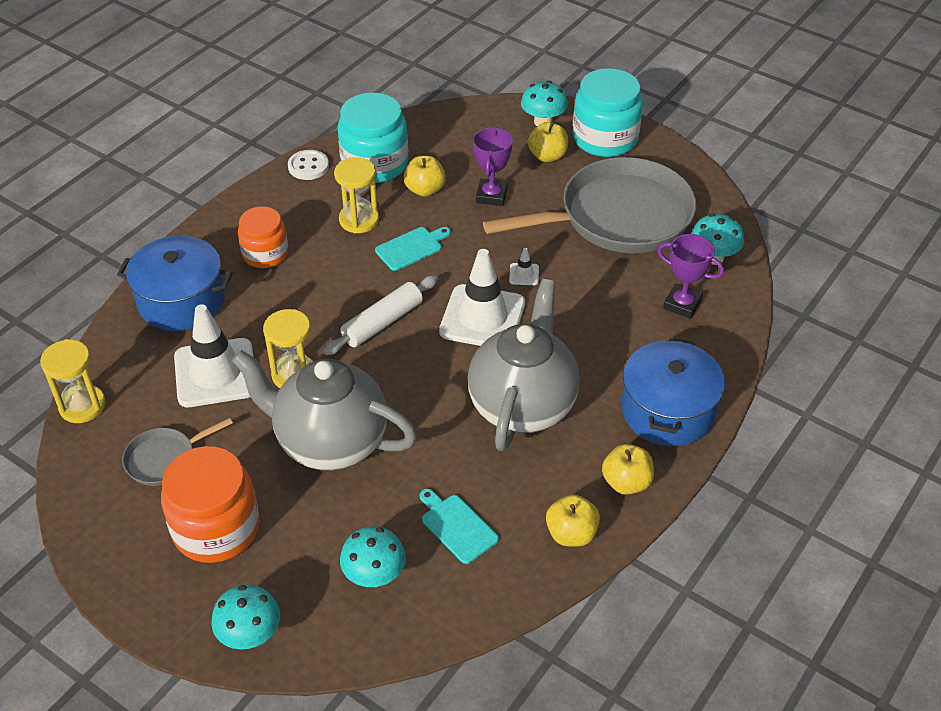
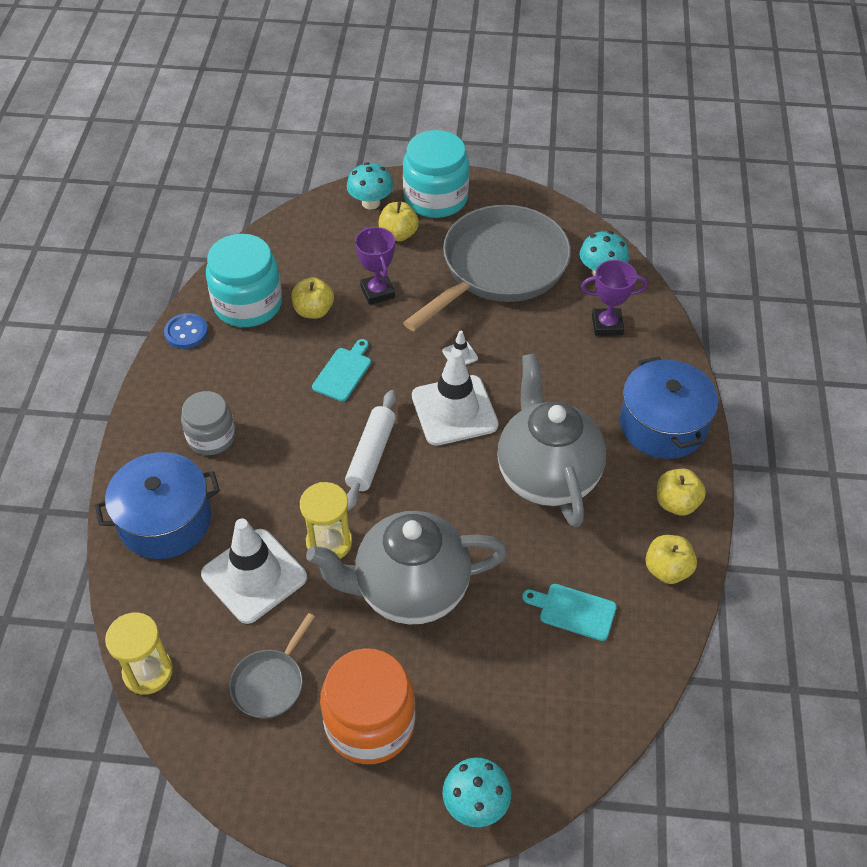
camera: 30 degrees left, 5 degrees up
orange jar [238,207,288,268] -> grey jar [181,391,235,455]
white button [288,150,329,180] -> blue button [164,313,208,349]
yellow hourglass [334,157,379,234] -> none
turquoise mushroom [340,526,406,587] -> none

